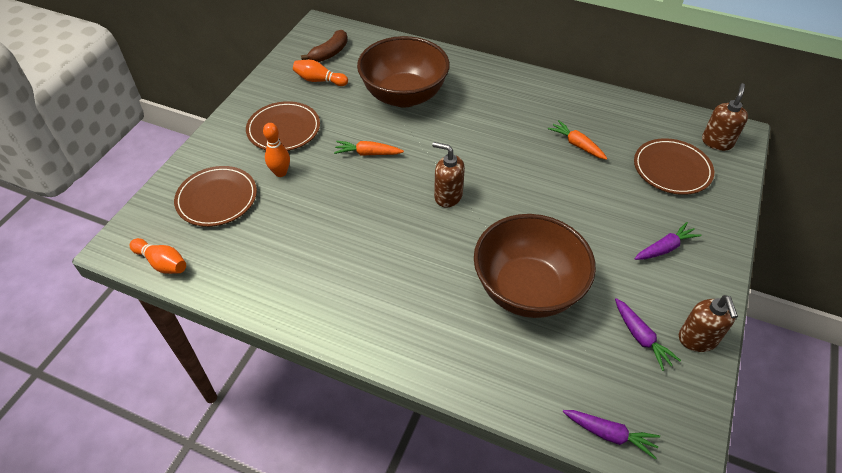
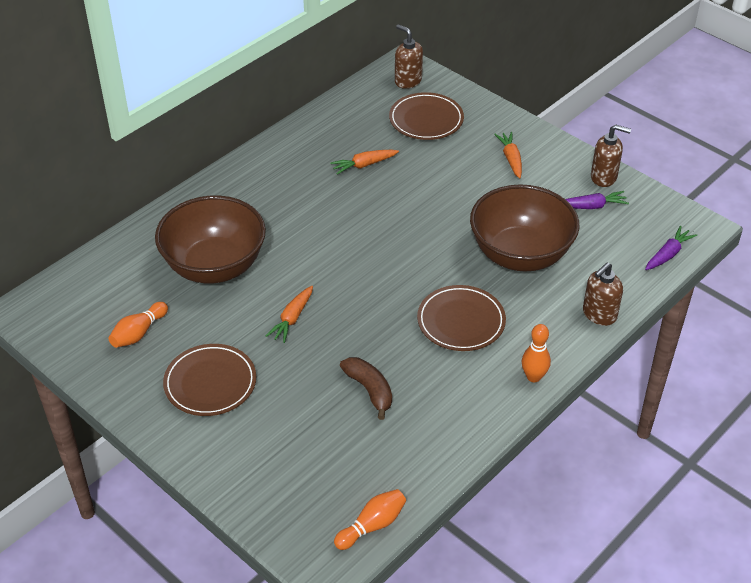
camera: 70 degrees left, 5 degrees down
brown plate [174,166,257,227] -> brown plate moved to [417,285,506,351]
orange bowling pin [263,123,290,177] -> orange bowling pin moved to [522,324,551,382]
brown banana [301,30,348,62] -> brown banana moved to [340,357,392,420]
brown soap dispenser [432,142,465,208] -> brown soap dispenser moved to [583,262,623,326]
purple carrot [634,222,702,260] -> orange carrot [494,132,522,179]

